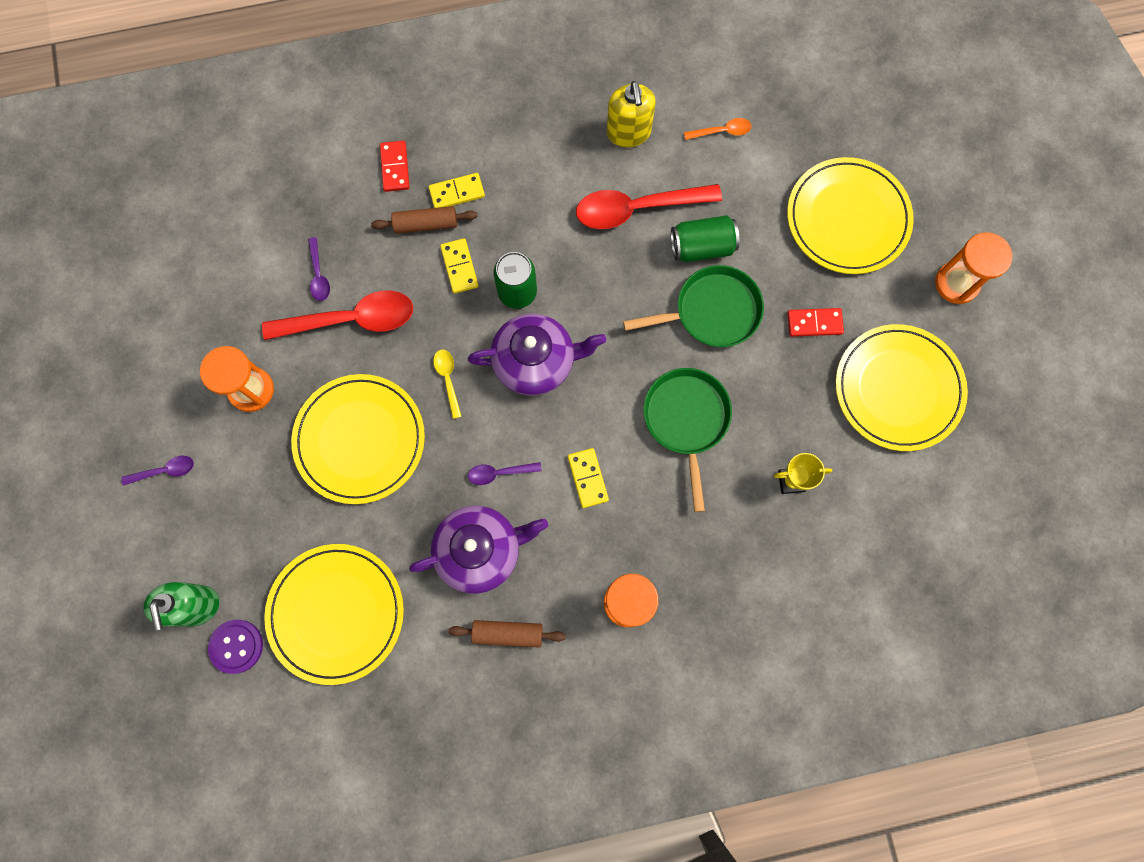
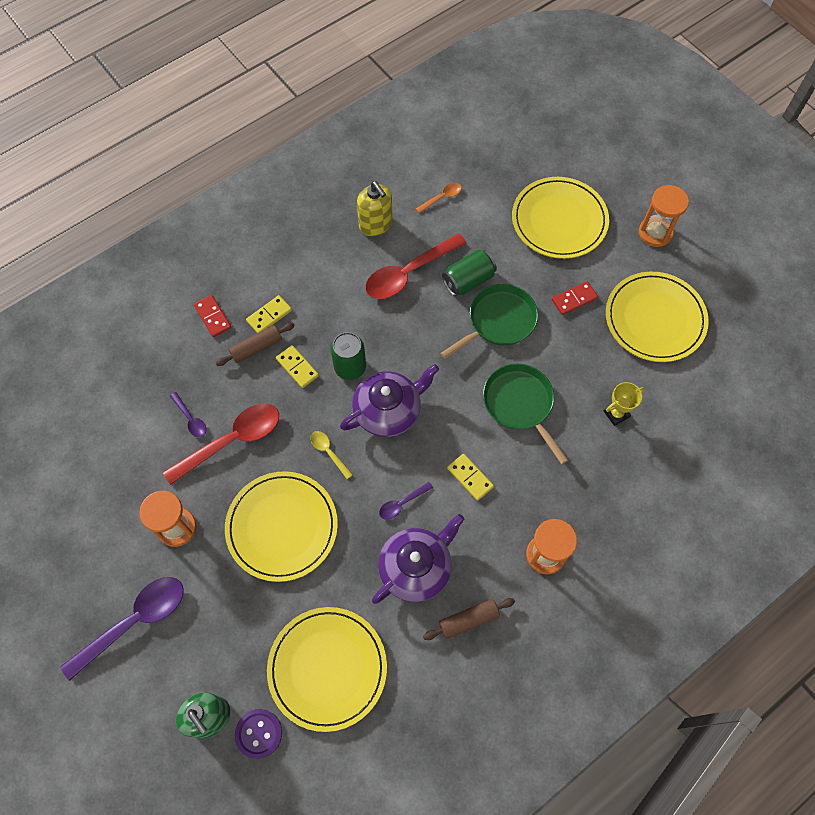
camera: 25 degrees left, 10 degrees down
purple spoon [121,455,194,486] -> purple spoon [60,577,184,681], size x2.14

